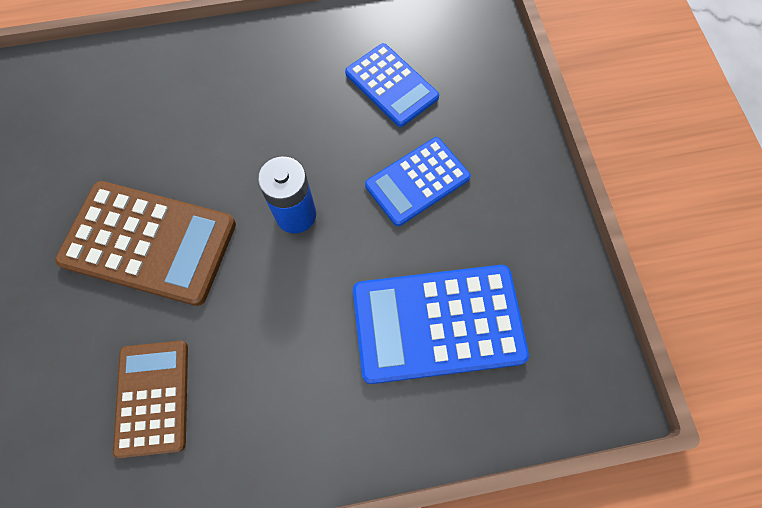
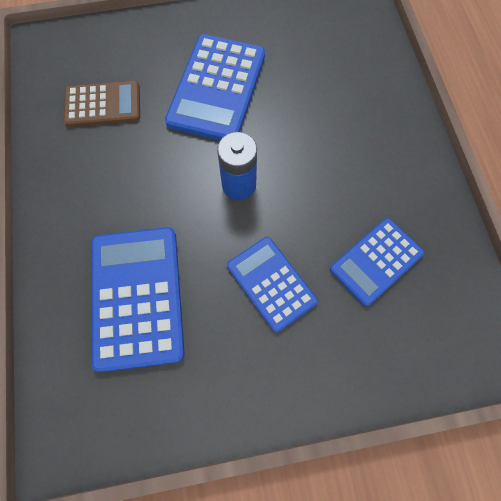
camera: 90 degrees right, 0 degrees up
brown calculator [55,181,236,306] -> blue calculator [165,34,265,140]

